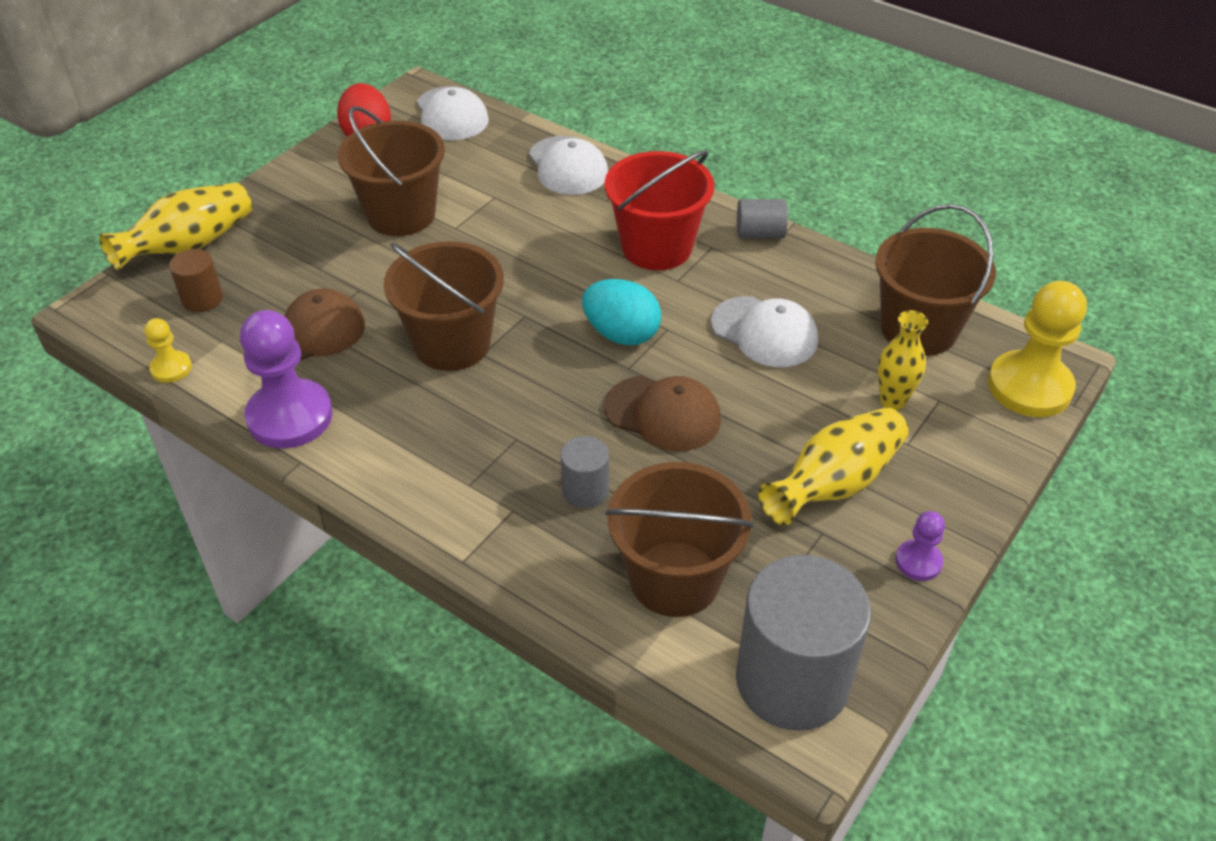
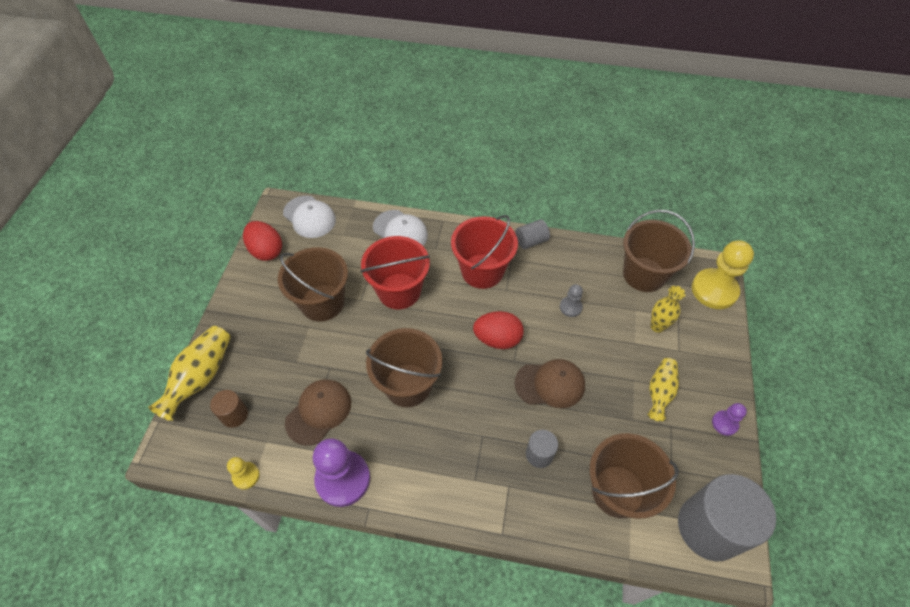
camera: 25 degrees left, 10 degrees up
turquoise egg [582,279,661,345] -> red egg [473,311,524,349]
white cap [711,296,818,367] -> grey pawn [560,284,583,317]
yellow vase [758,407,909,525] -> yellow vase [648,358,679,421], size x0.67
none -> red bucket [360,236,430,309]

